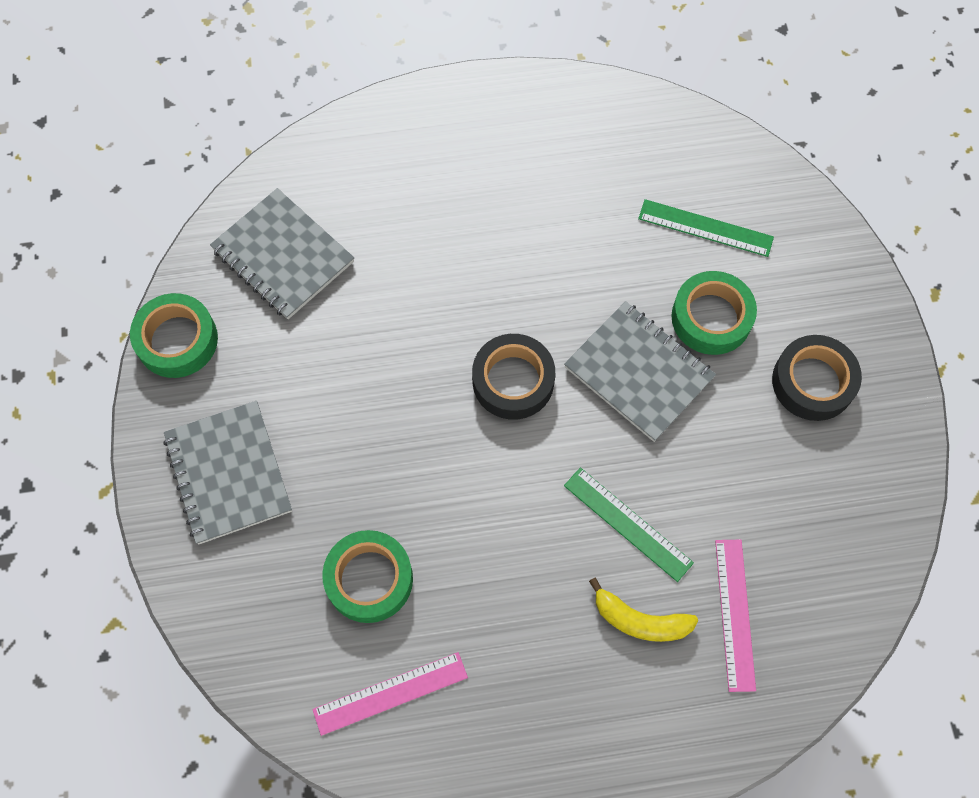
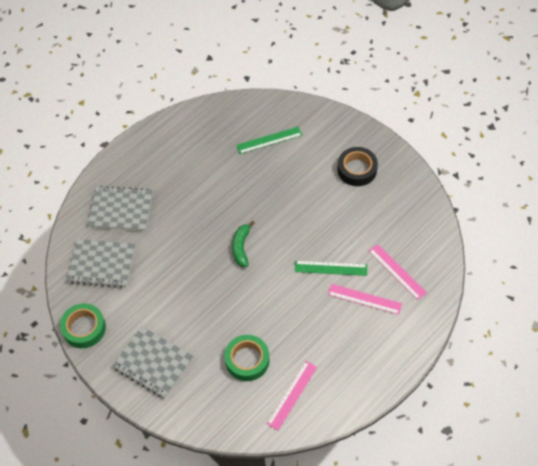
camera: 35 degrees left, 10 degrees down
black tape [472,334,555,420] -> green banana [232,221,255,267]
grey notebook [564,301,716,442] -> grey notebook moved to [87,186,153,231]
yellow banana [589,578,698,642] -> pink ruler [328,284,402,315]
green tape [671,271,757,355] -> none

